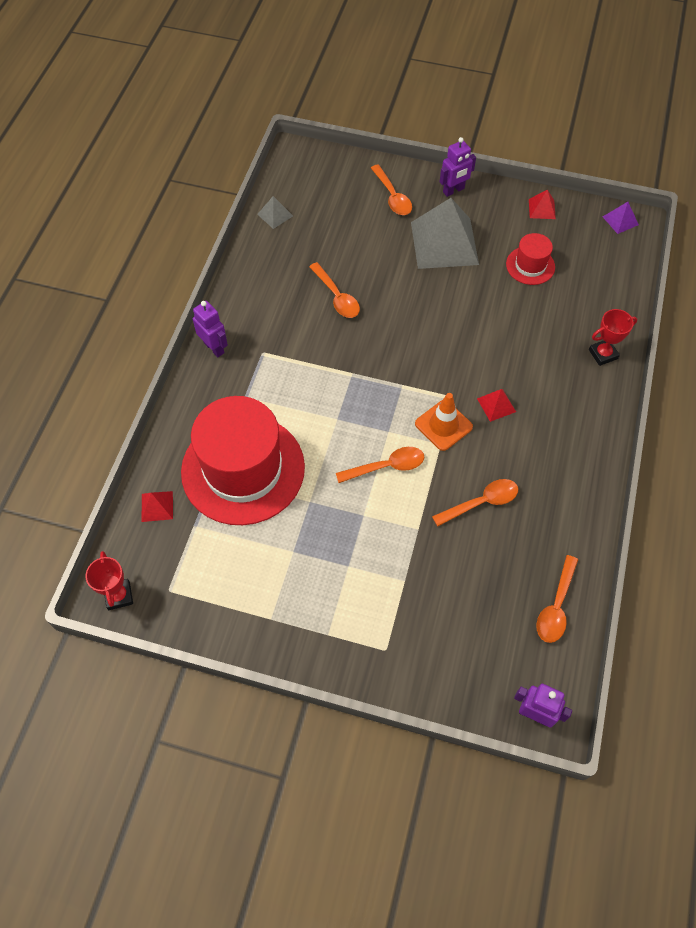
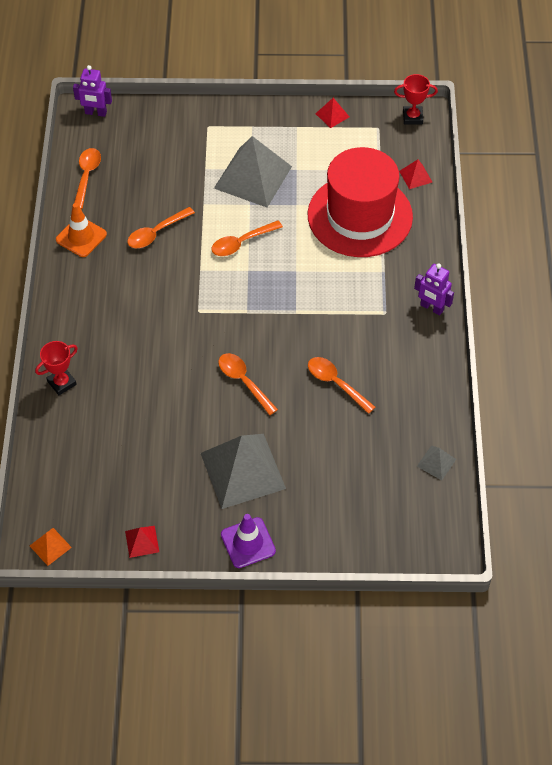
camera: 165 degrees right, 5 degrees down
red trophy [86,551,133,610] -> red trophy turned 60 degrees counterclockwise [394,74,438,124]
orange spoon [371,165,412,215] -> orange spoon moved to [219,353,278,415]
orange traffic cone [415,393,473,451] -> orange traffic cone moved to [56,203,107,257]
purple robot [440,137,476,197] -> purple traffic cone [221,514,276,568]
red pyramid [477,389,516,422] -> red pyramid moved to [315,98,349,128]
red hat [506,233,555,285] -> none
purple pyramid [603,202,639,234] -> orange pyramid [30,528,72,566]
none -> grey pyramid [214,136,292,207]

